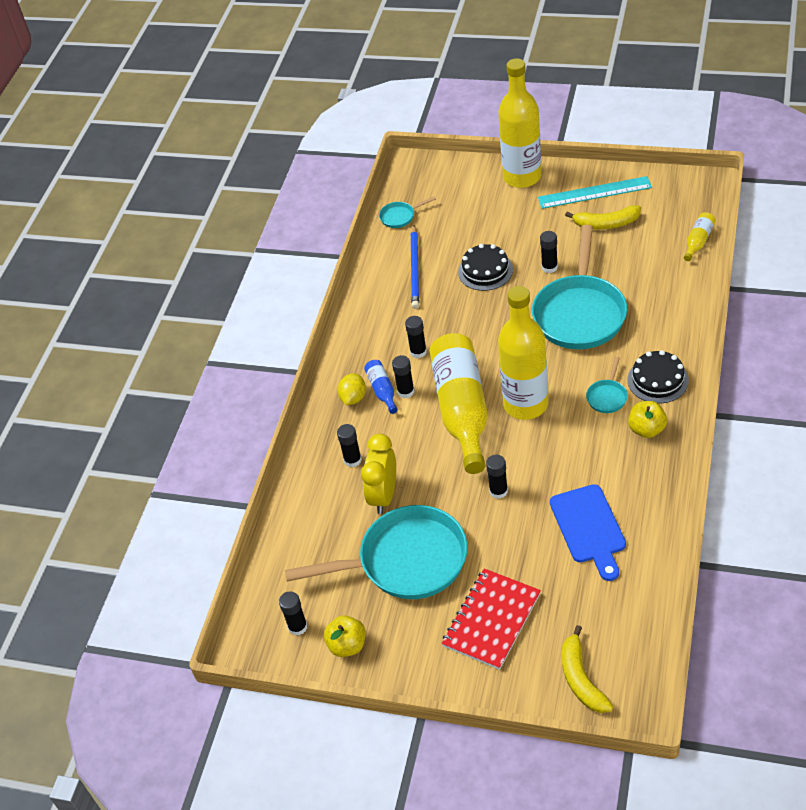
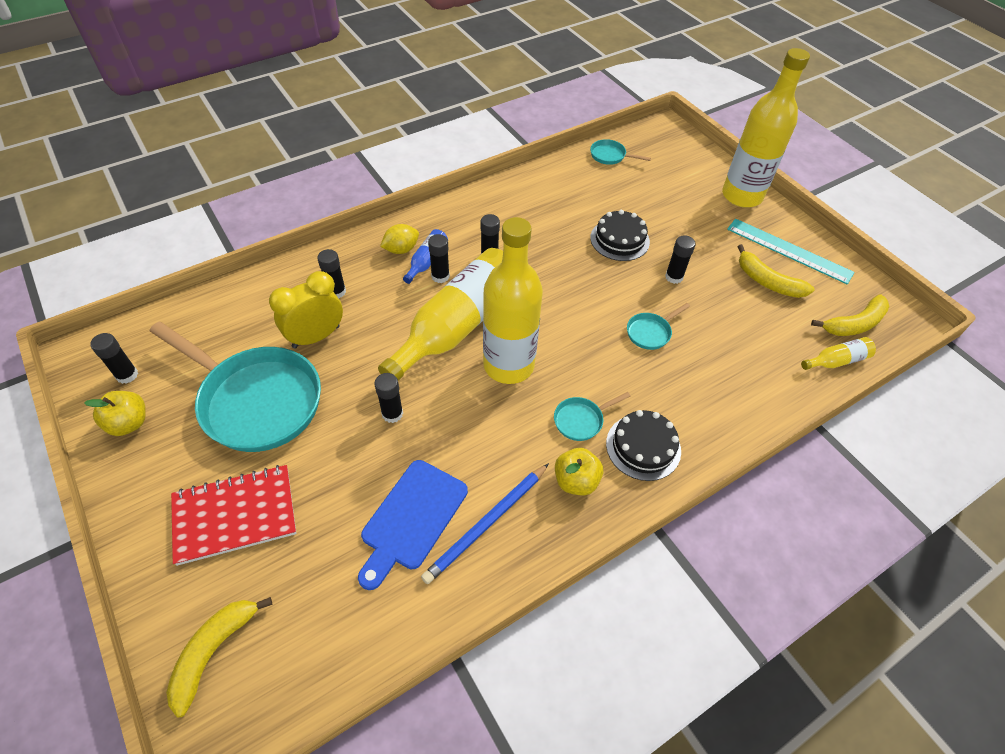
camera: 35 degrees right, 5 degrees up
blue pencil [411,225,419,309] -> blue pencil moved to [421,463,549,584]
turquoise pan [532,225,627,349] -> turquoise pan [627,303,690,350], size x0.41
none -> yellow banana [811,294,890,336]

